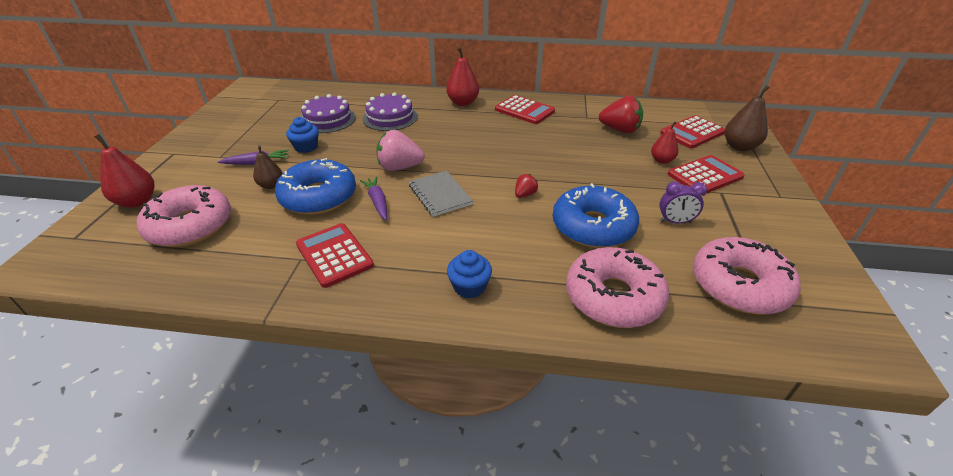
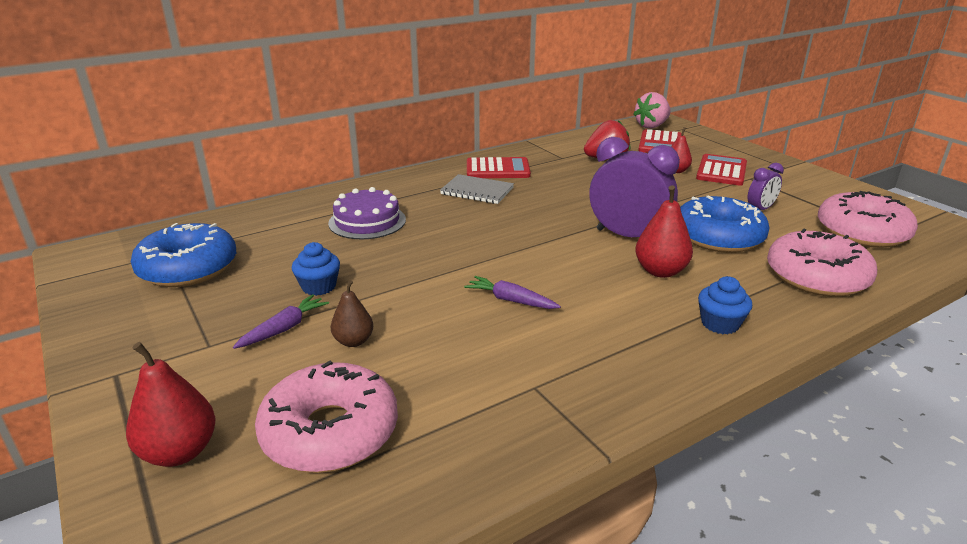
camera: 40 degrees left, 10 degrees down
blue donut [275,158,356,215] -> blue donut moved to [131,223,236,287]
red calculator [296,223,374,288] -> none
purple cake [301,94,356,133] -> none
pink strawberry [376,130,425,171] -> pink strawberry moved to [633,92,671,129]
grey notebook [409,171,473,217] -> grey notebook moved to [440,174,514,204]
red pear [446,47,479,106] -> red pear moved to [635,185,693,278]
red strawberry [515,174,538,198] -> purple clock [589,137,680,237]
brown pear [725,85,770,151] -> none

